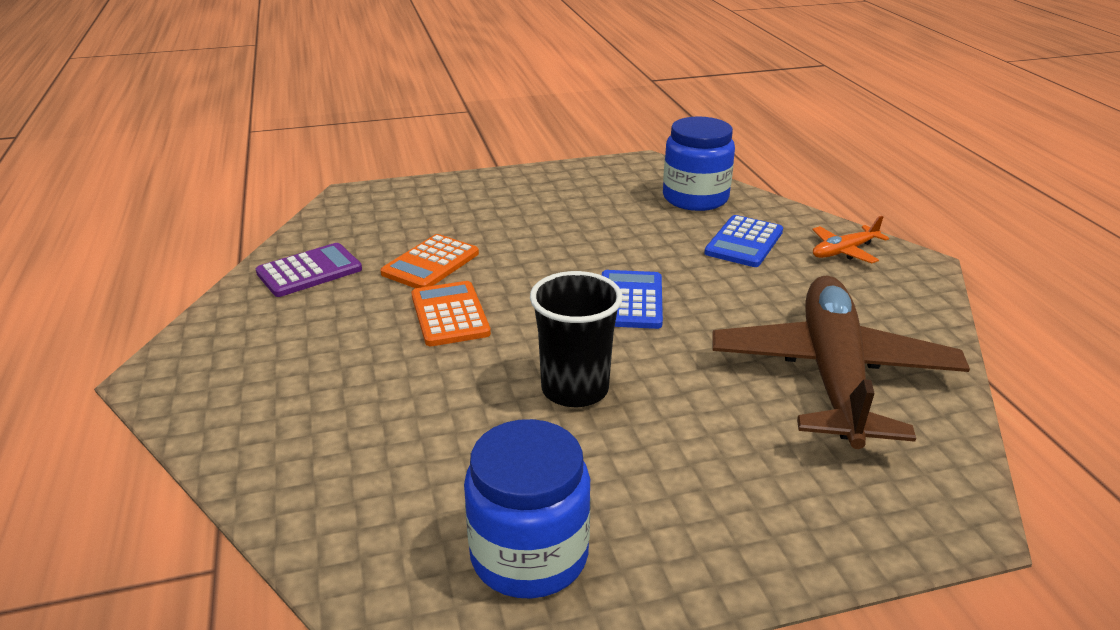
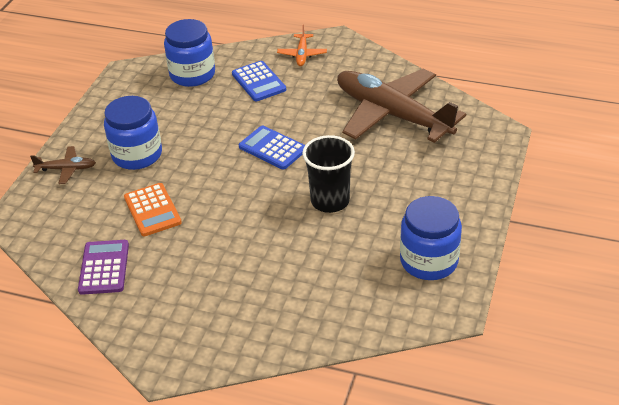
camera: 55 degrees left, 10 degrees up
orange calculator [411,281,491,346] -> none
none -> brown plane [30,146,96,184]
none -> blue jar [104,96,162,170]

